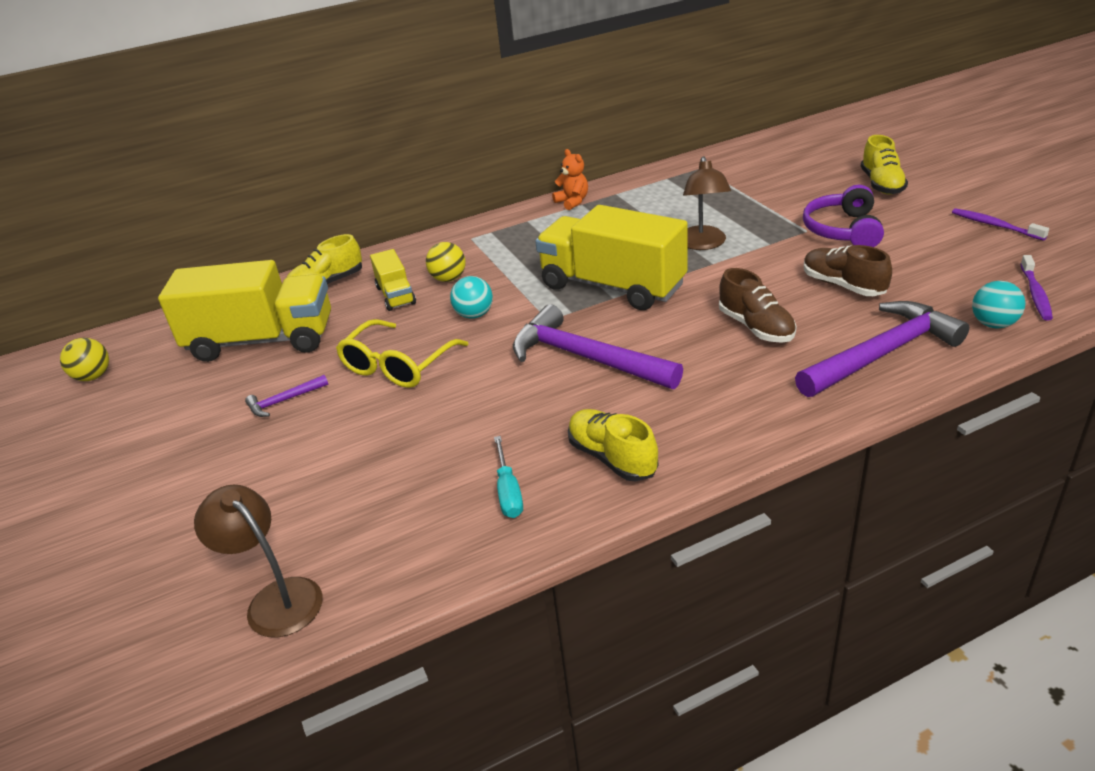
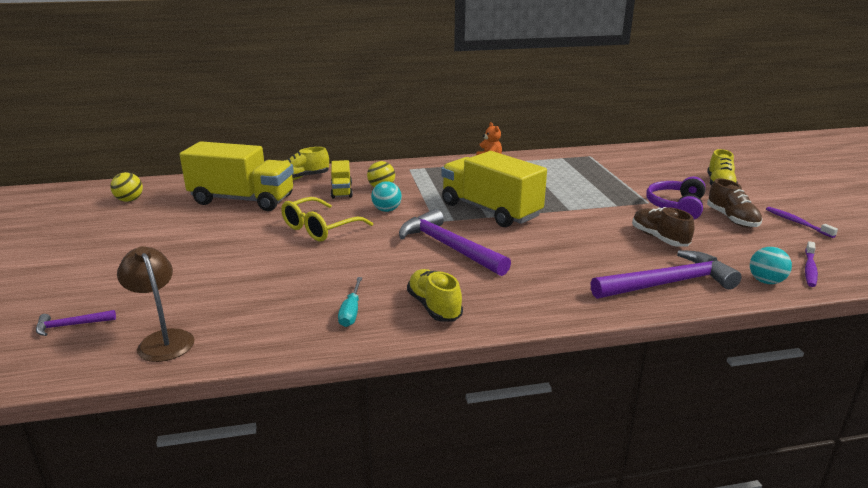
camera: 10 degrees right, 10 degrees down
purple hammer [245,375,328,417] -> purple hammer moved to [36,310,116,336]
brown lamp [683,156,731,250] -> none
brown shoe [719,268,797,343] -> brown shoe moved to [707,178,762,228]

